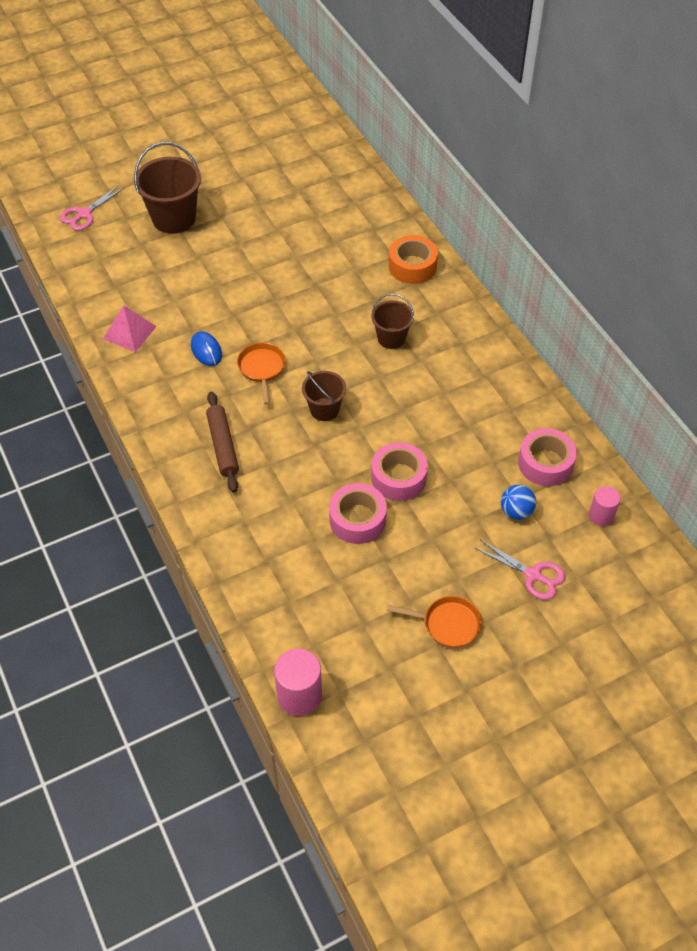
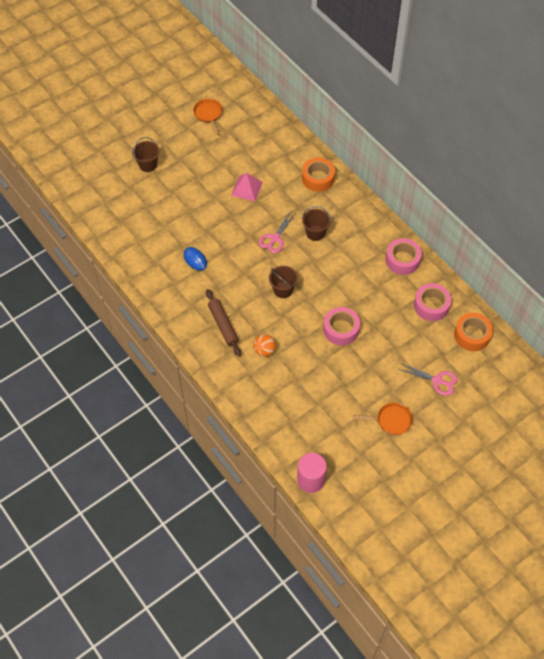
camera: 10 degrees left, 5 degrees up
pink scissors [60,185,125,231] -> pink scissors moved to [259,211,296,253]
pink pyramid [103,305,157,352] -> pink pyramid moved to [231,173,263,202]
brown bucket [134,142,201,234] -> brown bucket [132,137,159,172], size x0.59
orange pan [237,343,286,405] -> orange pan moved to [193,99,223,135]
pink tape [329,483,387,544] -> pink tape moved to [386,238,422,275]
blue ball [501,485,536,520] -> none
pink cylinder [589,486,621,526] -> orange tape [454,313,493,351]
none -> orange ball [253,334,276,357]

